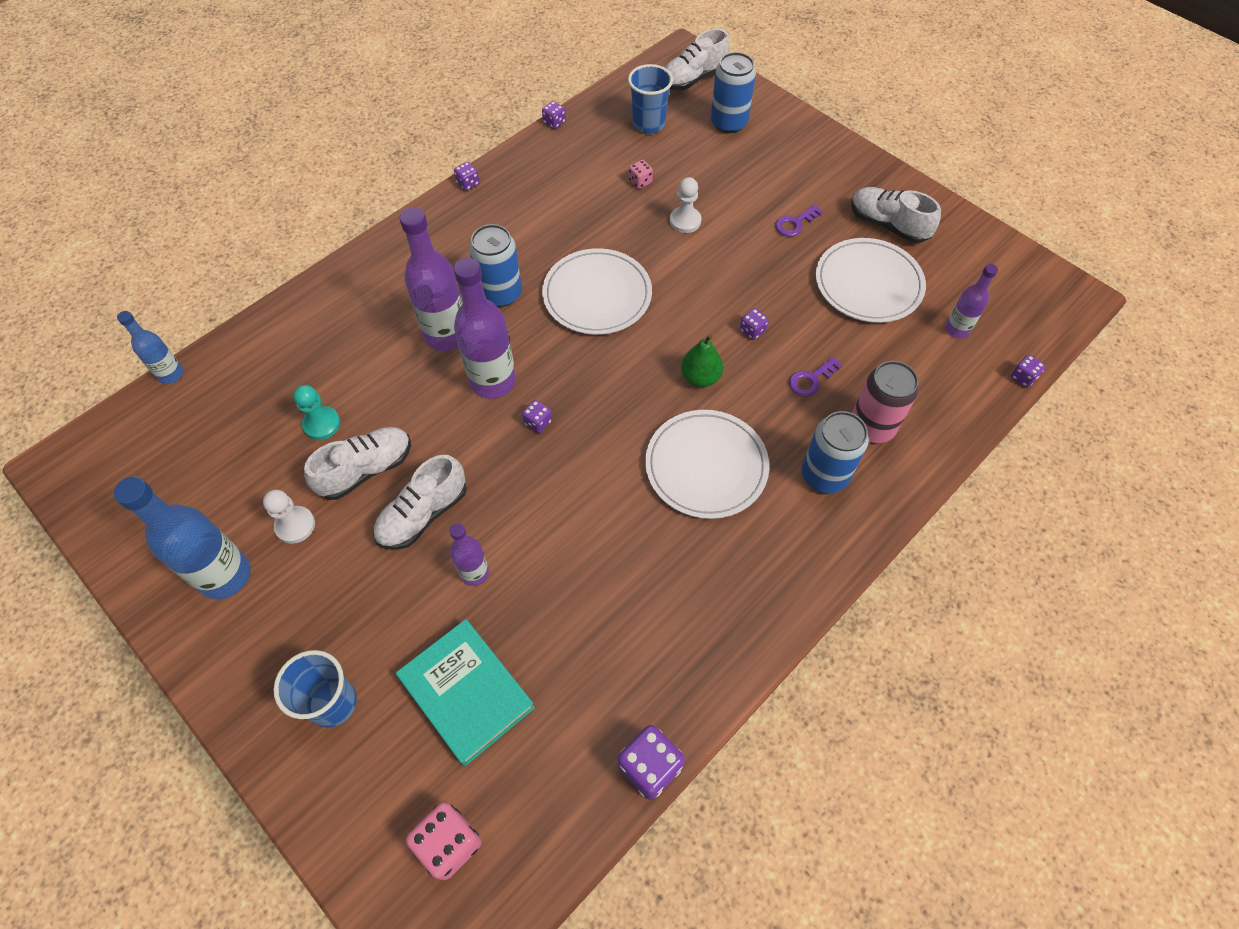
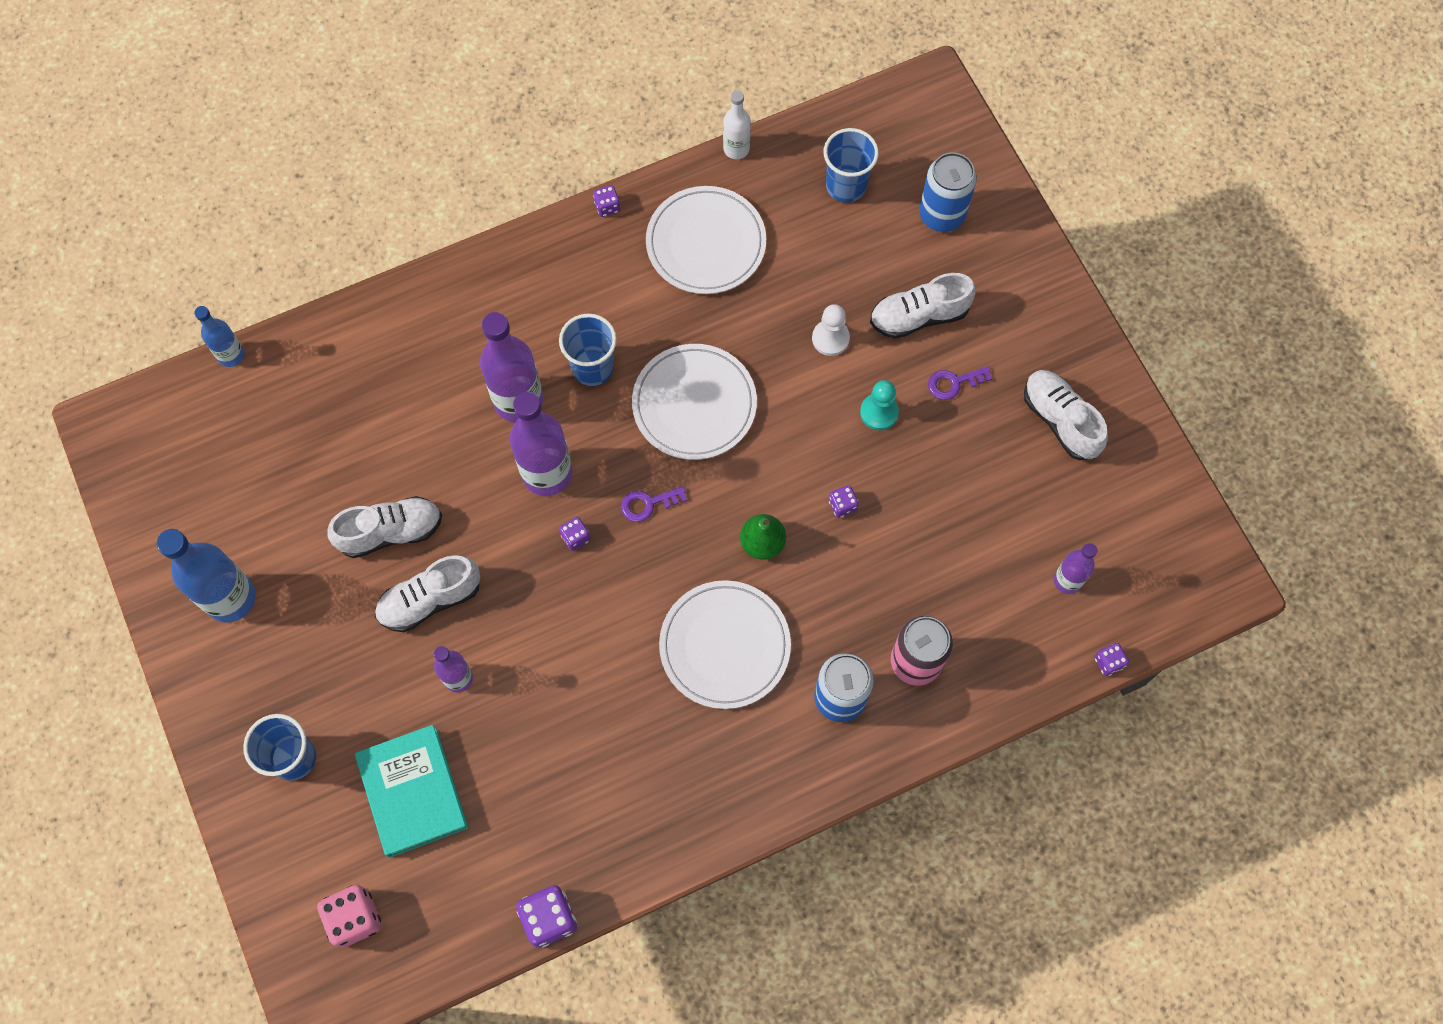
camera: 20 degrees right, 10 degrees up
white pawn [263,489,315,544] -> none
turquoise pawn [293,385,340,440] -> turquoise pawn moved to [860,380,899,430]
blue can [469,224,522,307] -> blue cup [559,314,617,386]
purple dice [542,101,566,129] -> white bottle [723,90,751,159]
pink dice [629,160,653,189] -> none
white shoe [665,28,730,90] -> white shoe moved to [870,273,976,339]
purple key [789,357,842,396] -> purple key moved to [621,486,687,522]
white plate [816,238,926,323] -> white plate moved to [646,186,766,294]

